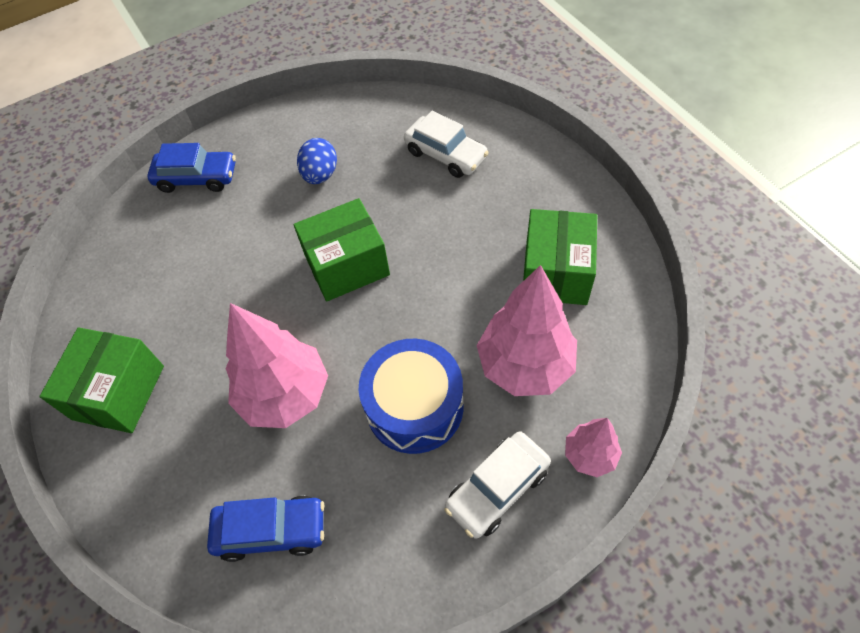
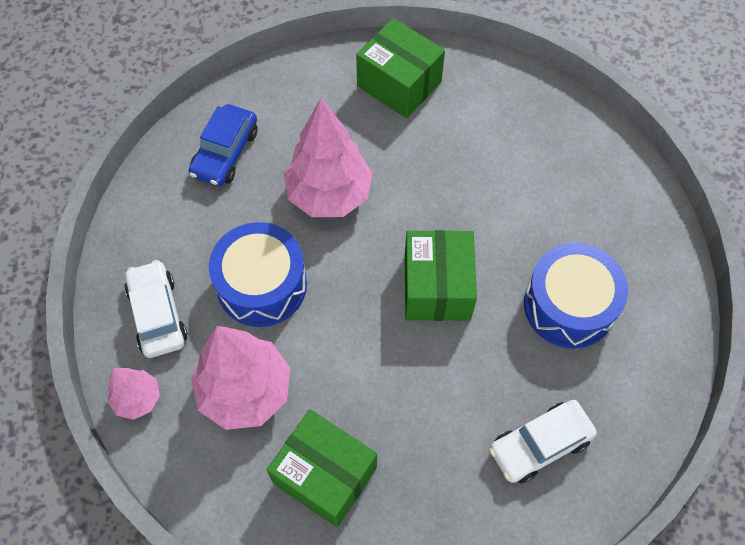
camera: 110 degrees right, 5 degrees up
blue car [147,143,236,193] -> none
blue egg [297,138,337,184] -> blue drum [524,243,628,349]

